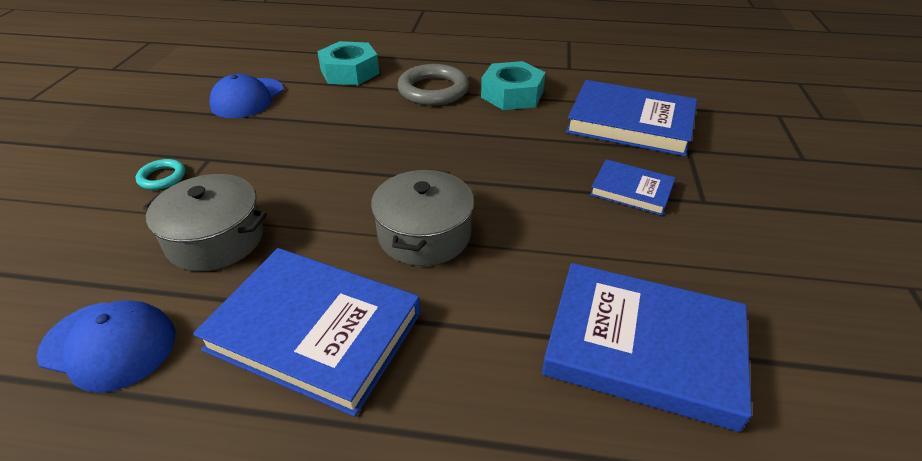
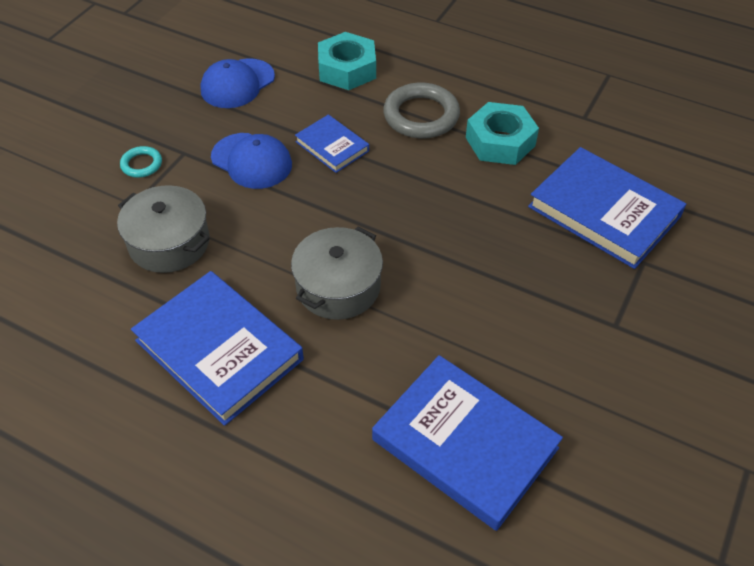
camera: 20 degrees right, 10 degrees up
blue cap [37,300,175,393] -> blue cap moved to [211,133,292,189]
blue book [590,159,675,216] -> blue book moved to [295,115,369,173]

